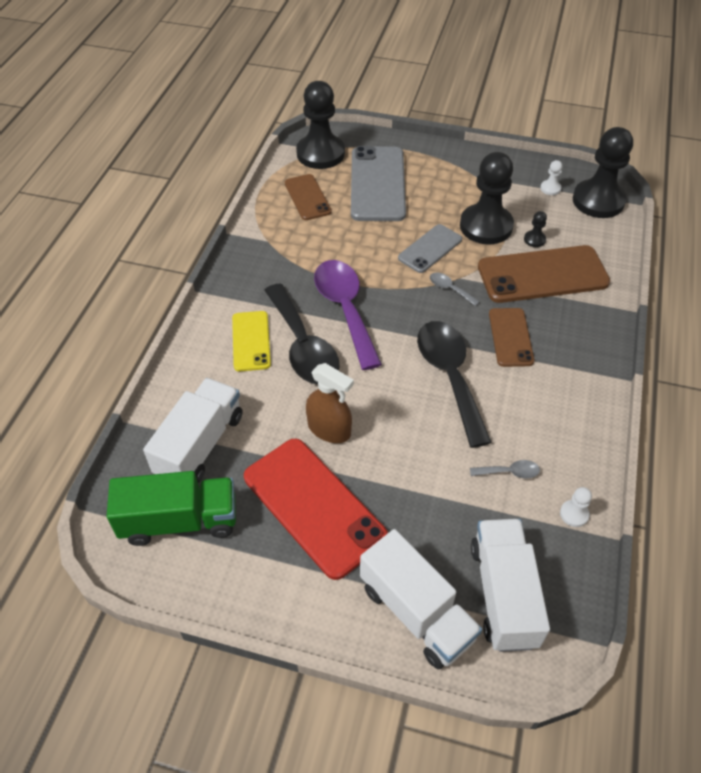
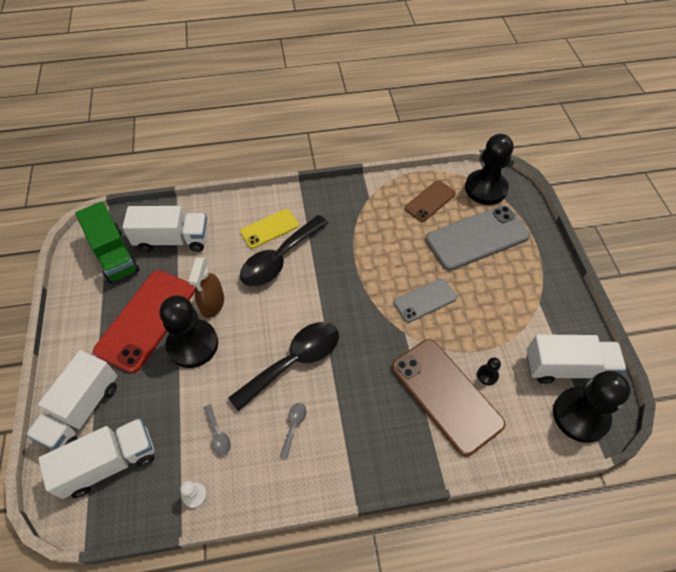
camera: 65 degrees right, 5 degrees up
purple spoon [314,260,382,370] -> none
grey phone [398,224,462,273] -> grey phone turned 45 degrees counterclockwise [394,278,457,323]
grey spoon [430,272,480,306] -> grey spoon moved to [280,403,306,458]
black pawn [460,152,514,244] -> black pawn moved to [160,295,218,368]
brown phone [489,308,534,367] -> none
white pawn [540,160,562,195] -> white truck [527,334,627,384]

